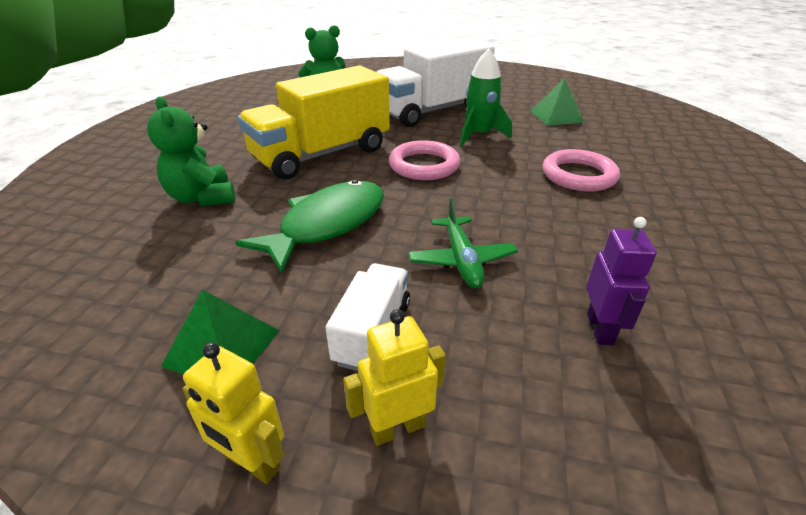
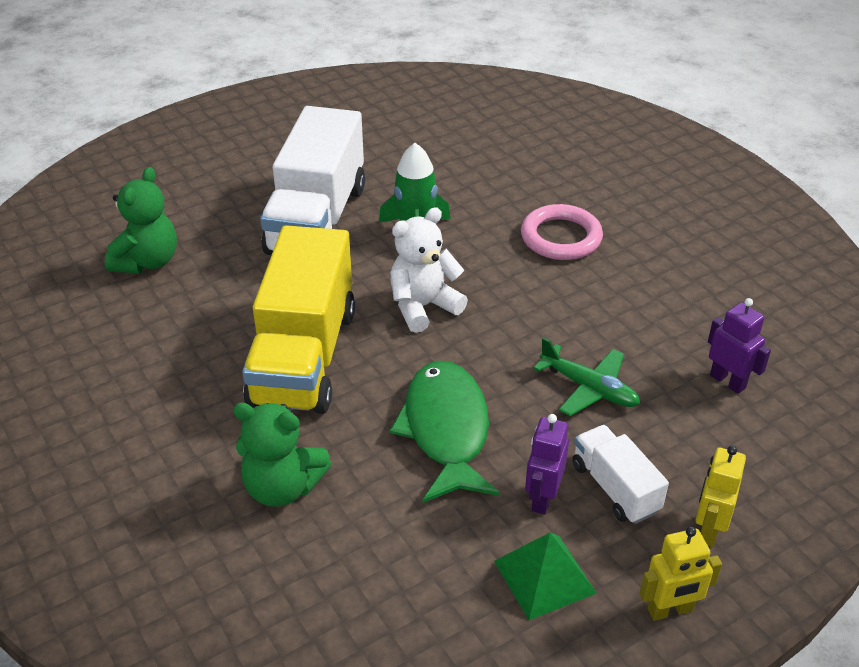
camera: 45 degrees left, 5 degrees up
pink ring [389,140,460,180] -> white teddy bear [390,207,468,333]
green pyramid [530,78,584,126] -> none
none -> purple robot [525,414,569,515]

